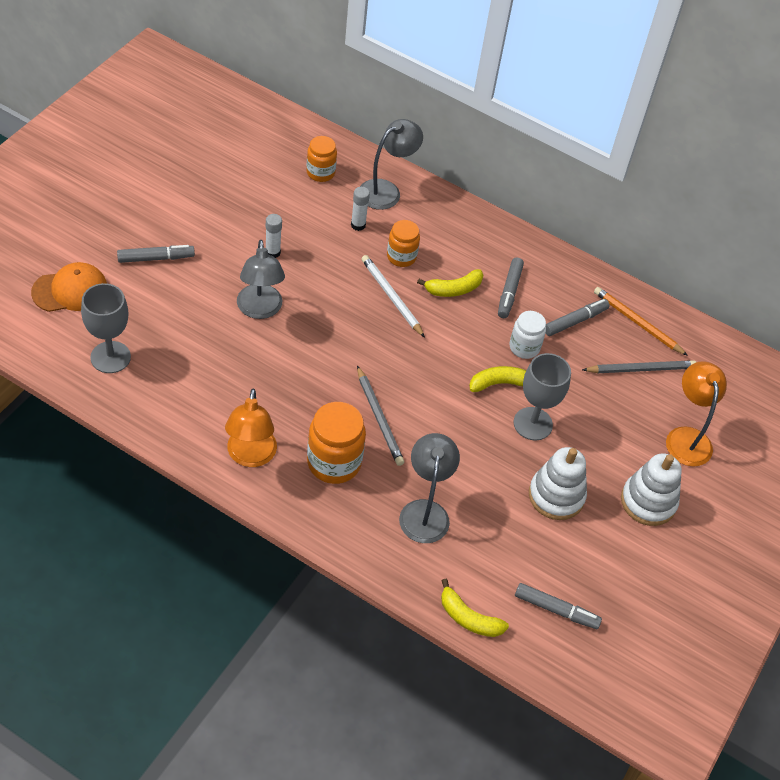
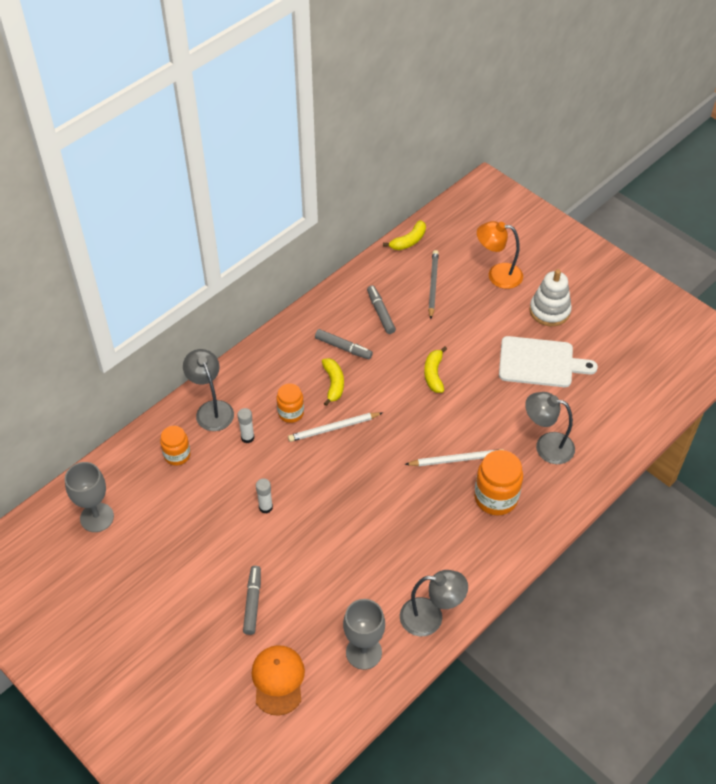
camera: 70 degrees left, 0 degrees up
orange lamp [225,388,277,467] -> none
grey lamp [237,240,285,319] -> grey lamp moved to [400,570,468,636]
grey pencil [357,366,404,466] -> white pencil [405,449,504,466]
yellow banana [441,579,509,637] -> yellow banana moved to [383,220,426,250]
white jar [510,311,546,359] -> none
grey goblet [514,353,571,441] -> grey goblet moved to [65,462,114,532]
grey marker [515,583,602,629] -> none
white stacking toy [529,447,587,520] -> white cutting board [499,336,598,387]
orange pencil [594,287,688,356] -> none

